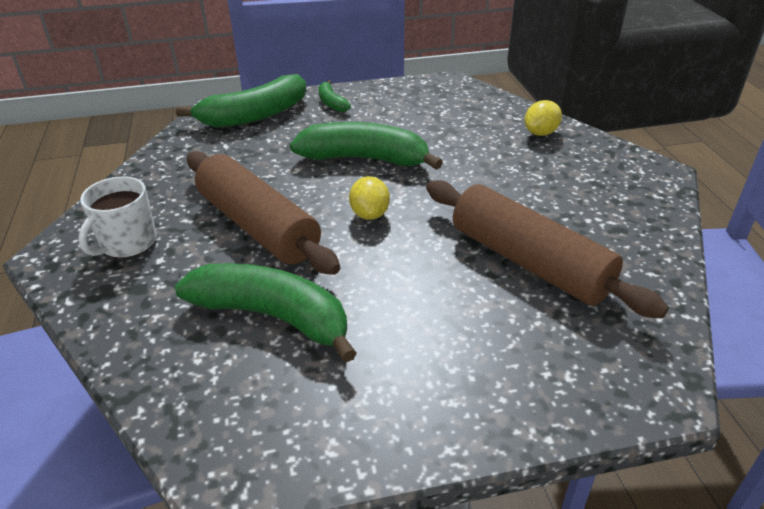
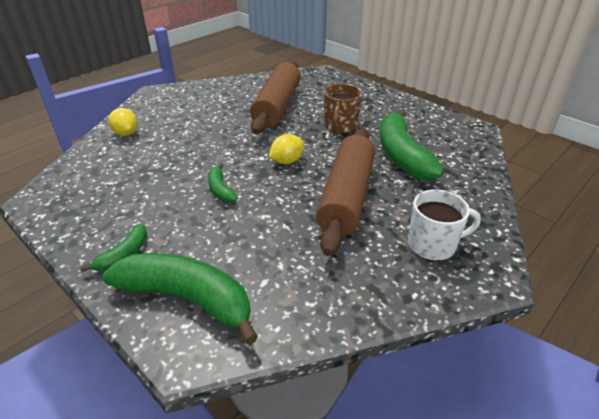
camera: 125 degrees left, 0 degrees up
green banana [290,122,443,170] -> green banana [208,163,238,203], size x0.48
yellow lemon [525,100,562,136] -> yellow lemon turned 45 degrees clockwise [108,108,138,136]
none -> brown mug [324,84,362,133]

